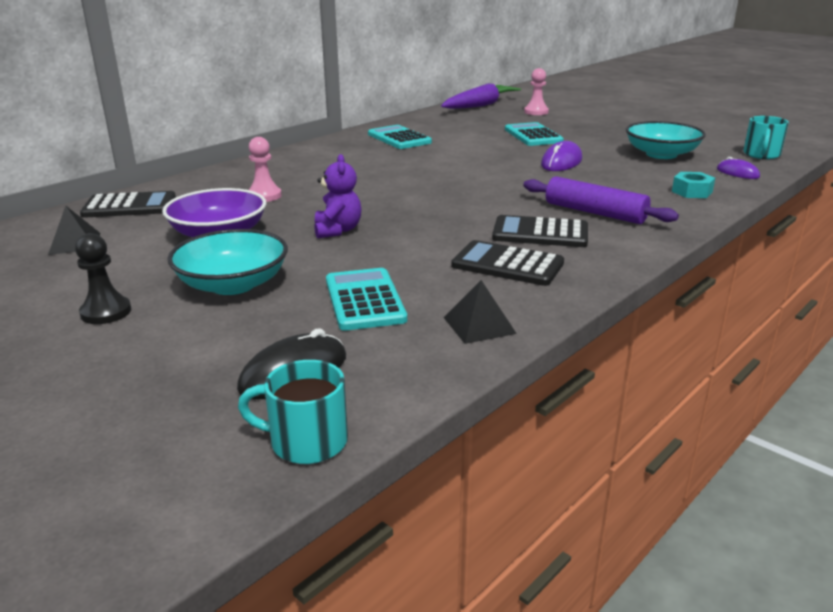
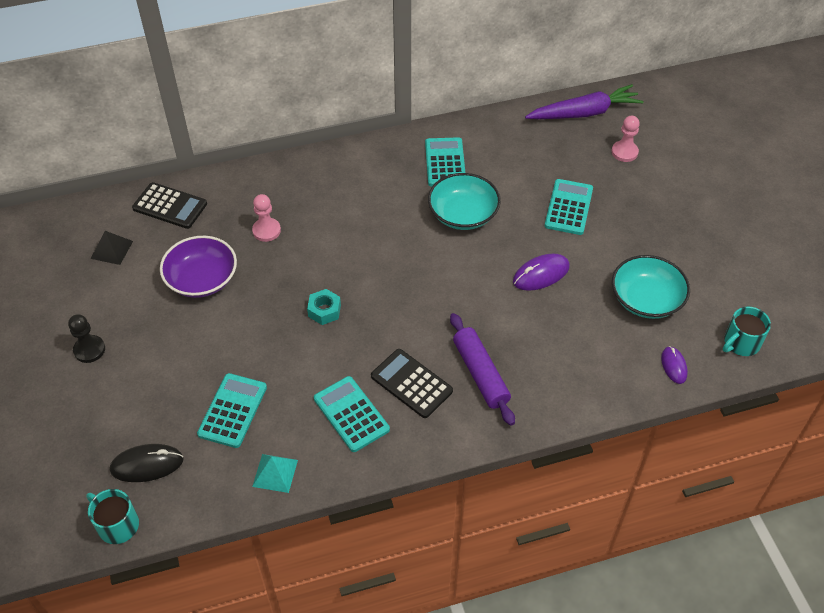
camera: 30 degrees right, 25 degrees up
turquoise bowl [167,229,288,295] -> turquoise bowl moved to [428,173,501,230]
purple teddy bear [314,154,361,238] -> none
black pyramid [444,280,517,344] -> turquoise pyramid [252,454,298,493]
black calculator [451,240,564,286] -> turquoise calculator [314,376,390,452]
turquoise nut [672,172,715,198] -> turquoise nut moved to [307,289,341,325]

